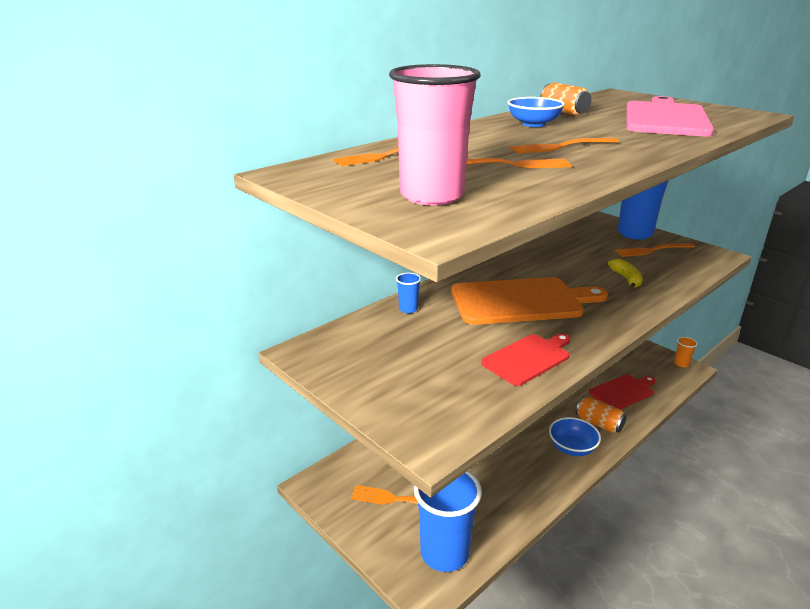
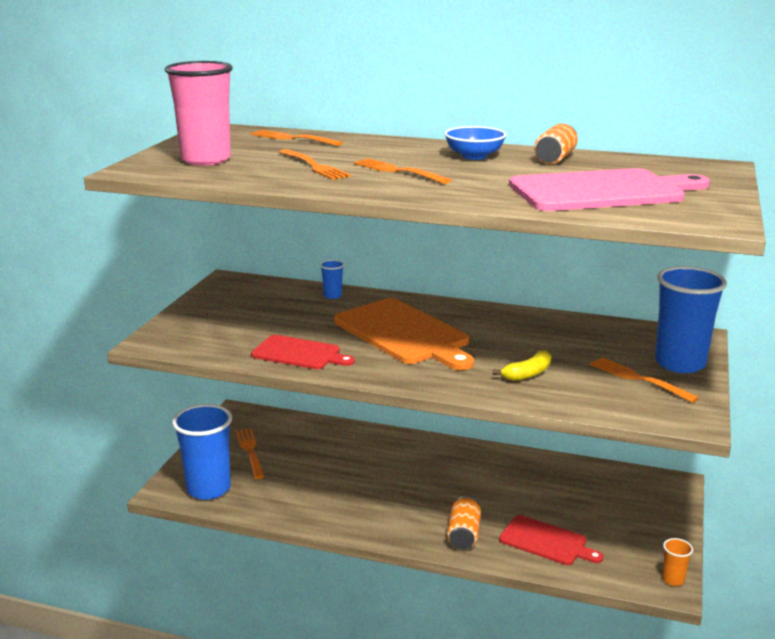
camera: 60 degrees right, 5 degrees down
blue bowl [549,417,601,456] -> none

